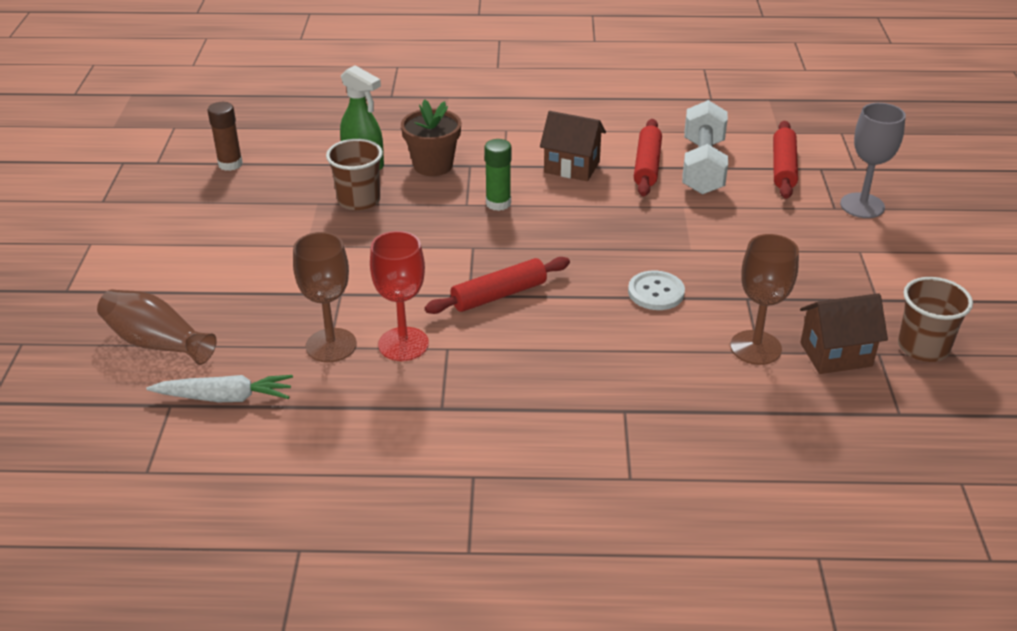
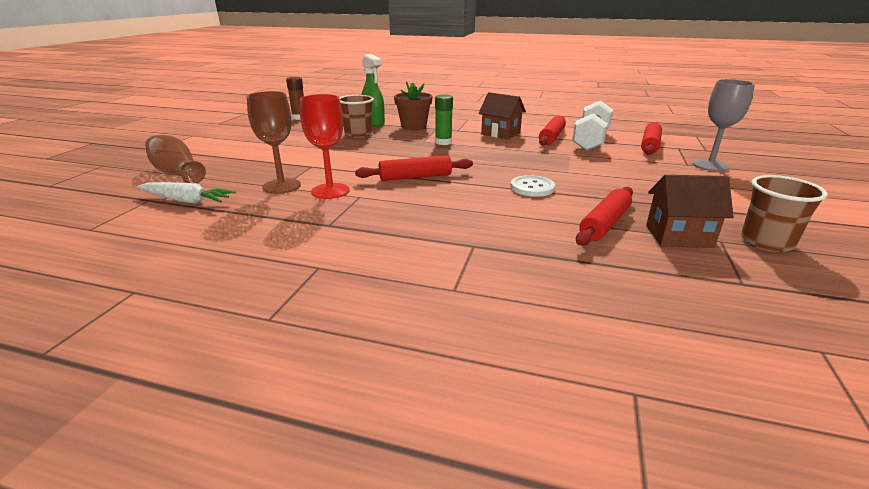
camera: 15 degrees right, 10 degrees down
brown goblet [730,234,799,365] -> red rolling pin [576,187,633,246]

